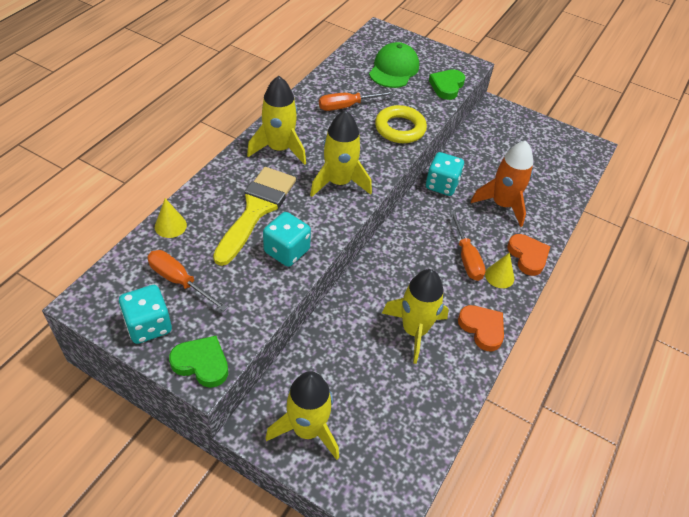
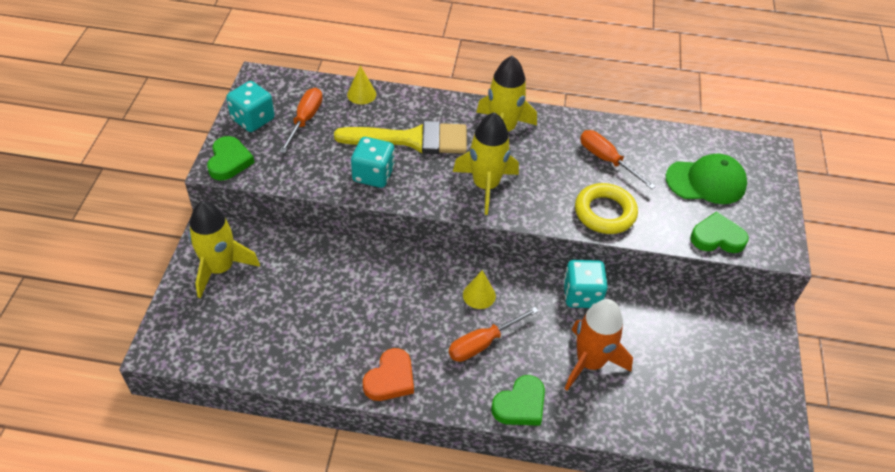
camera: 70 degrees right, 0 degrees up
yellow rocket [382,269,449,364] -> none
yellow cone [485,253,514,288] -> yellow cone moved to [463,270,496,309]
orange heart [507,234,550,276] -> green heart [491,375,545,426]

